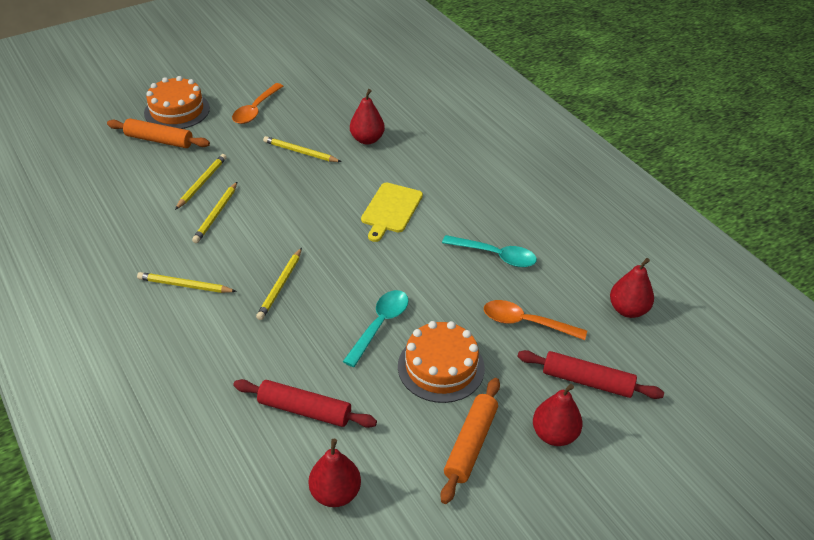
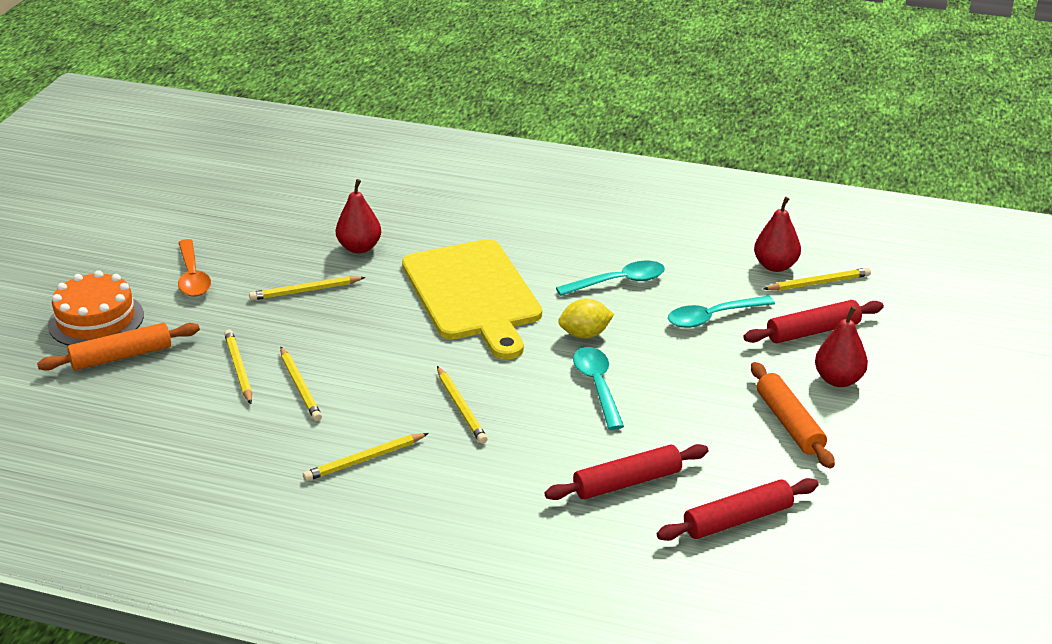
camera: 40 degrees left, 10 degrees down
red pear [309,439,361,507] -> red rolling pin [657,478,819,541]
yellow cutting board [361,182,423,242] -> yellow cutting board [402,239,542,360], size x1.87
orange cake [398,321,485,403] -> none
orange spoon [484,300,587,340] -> turquoise spoon [668,296,775,328]
none -> yellow lemon [558,298,614,339]
none -> yellow pencil [763,268,871,291]

